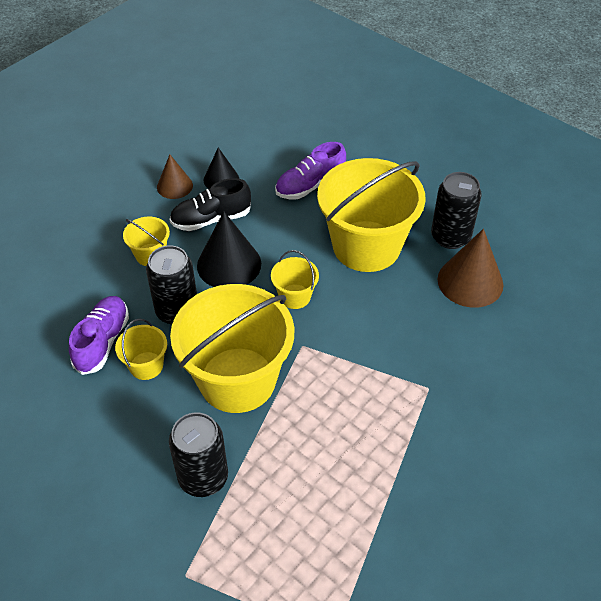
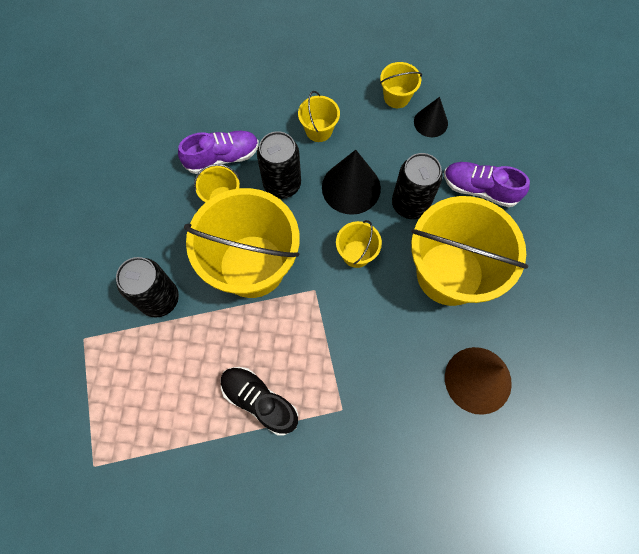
camera: 55 degrees right, 20 degrees up
brown cone [157,155,193,199] -> yellow bucket [380,62,422,108]
black shoe [169,178,251,231] -> black shoe moved to [221,367,298,435]
black can [431,172,482,249] -> black can moved to [392,153,443,219]

